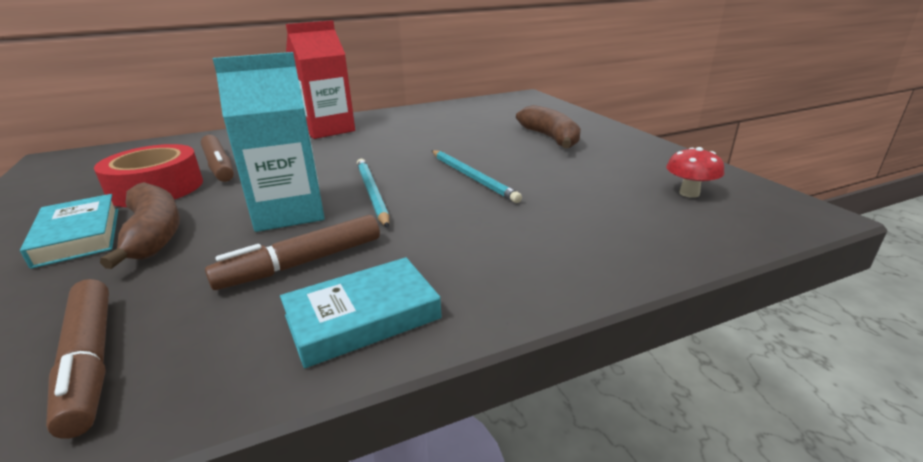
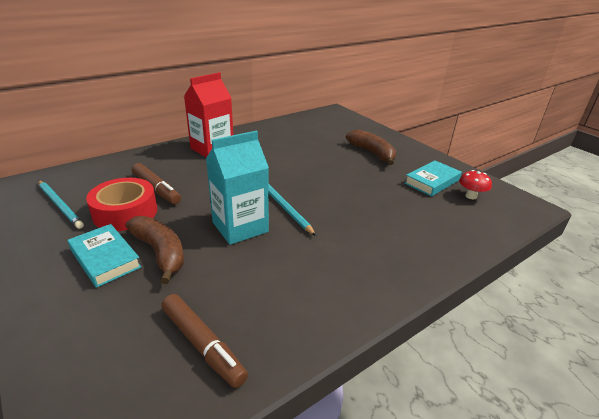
camera: 15 degrees left, 5 degrees up
brown marker [205,215,380,290] -> none
turquoise book [280,257,442,368] -> turquoise book moved to [405,161,462,197]
turquoise pencil [432,150,522,203] -> turquoise pencil moved to [39,180,84,229]

